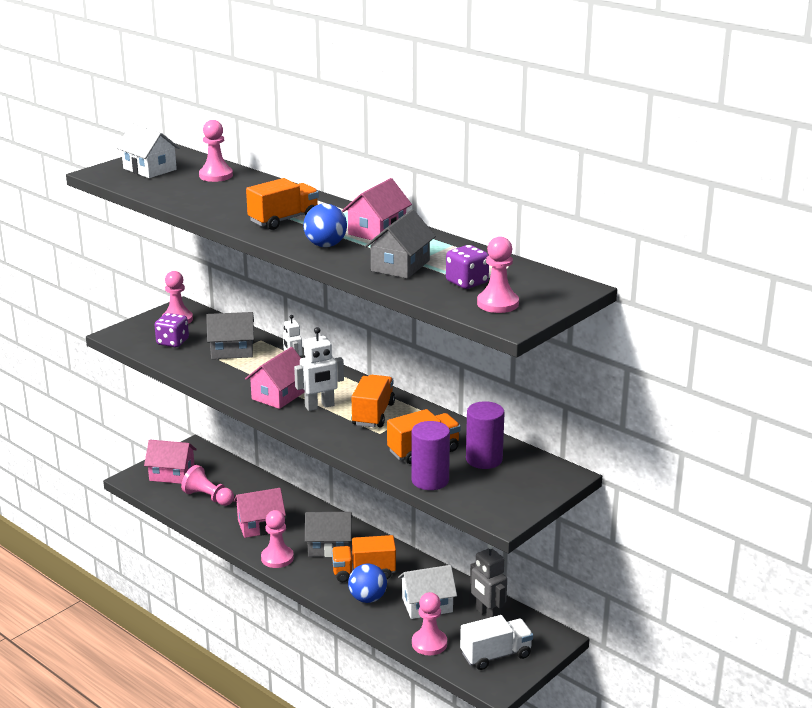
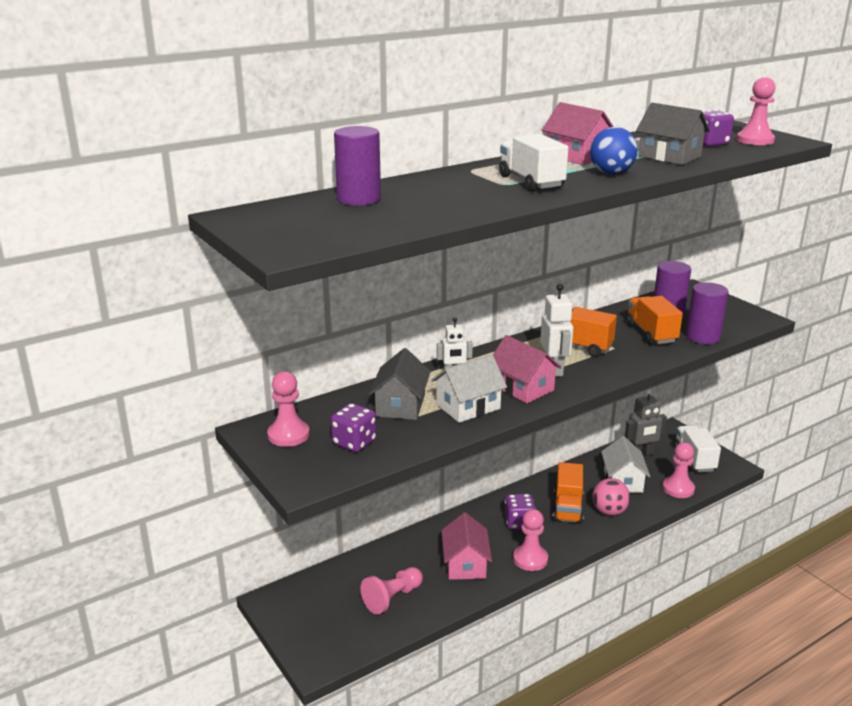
camera: 75 degrees left, 0 degrees up
white house [116,123,180,178] -> white house moved to [431,355,507,423]
pink house [144,440,197,484] -> none
pink pawn [199,120,233,182] -> purple cylinder [334,126,381,206]
orange truck [246,178,319,230] -> white truck [499,134,569,192]
grey house [305,512,352,557] -> purple dice [505,493,536,530]
blue ball [348,564,387,603] -> pink ball [592,478,630,516]

